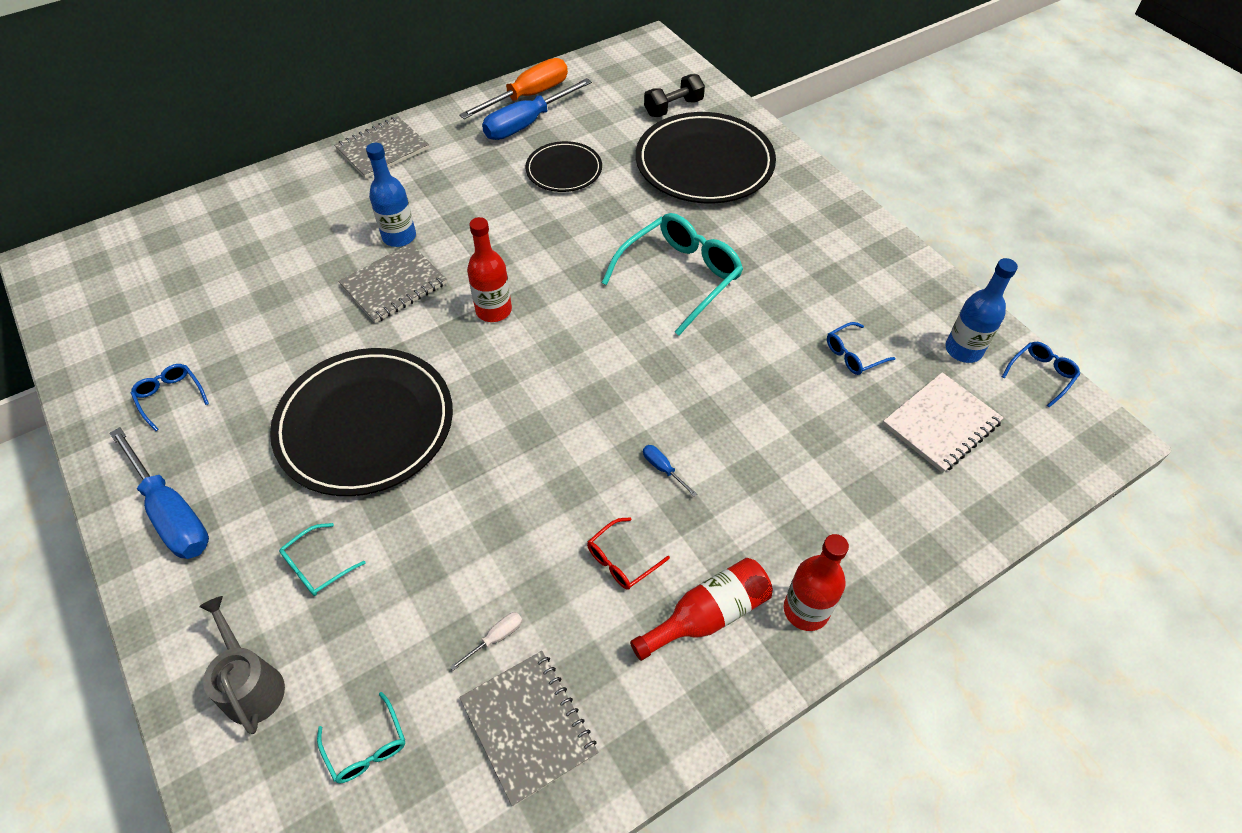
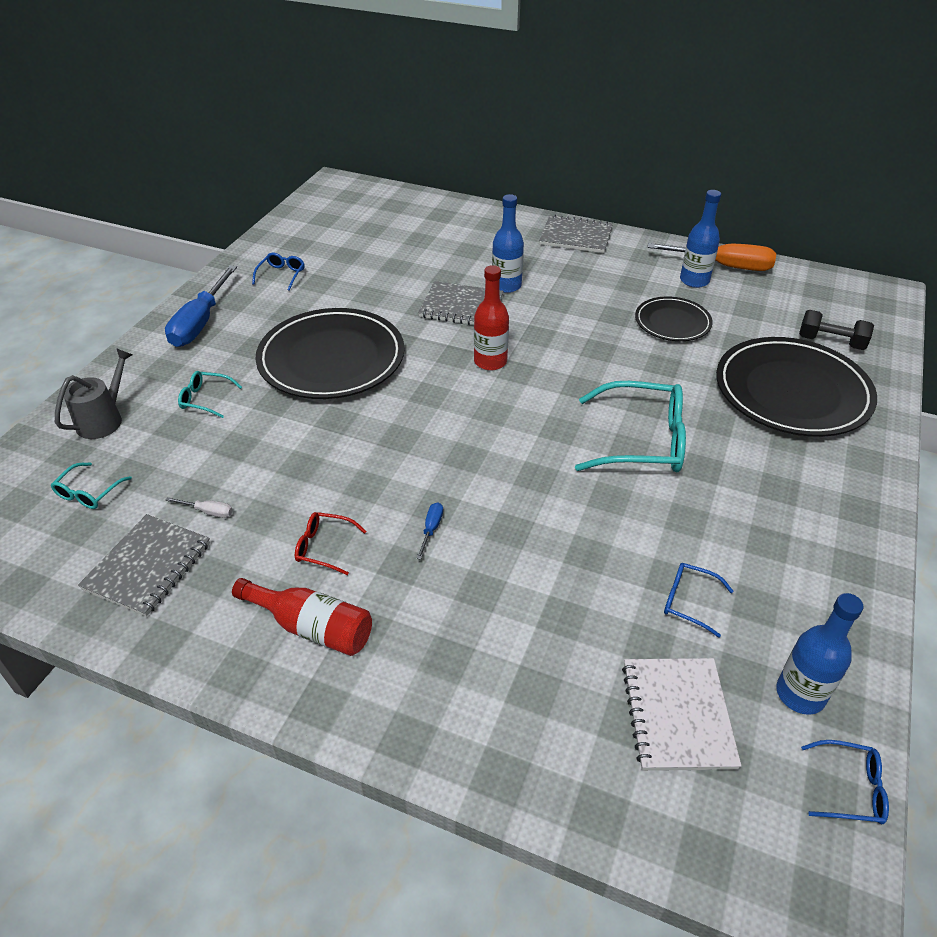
camera: 55 degrees right, 10 degrees down
blue screwdriver [482,78,592,140] -> blue bottle [680,190,721,288]
red bottle [784,534,849,631] -> none
white notebook [883,372,1004,473] -> white notebook turned 75 degrees clockwise [622,658,741,771]

